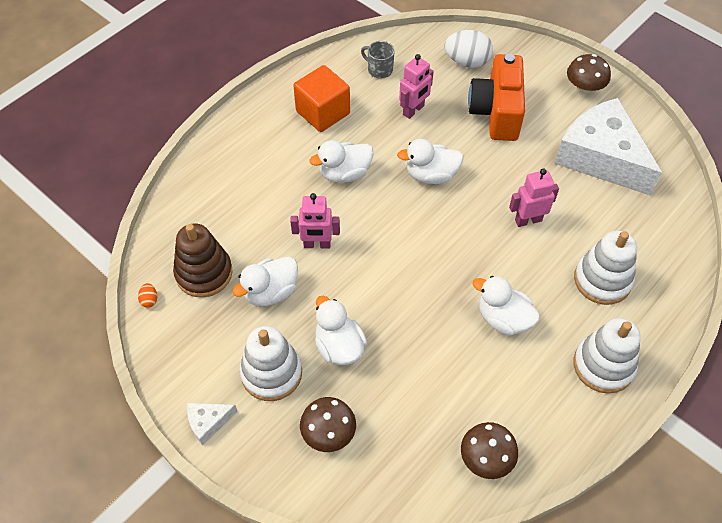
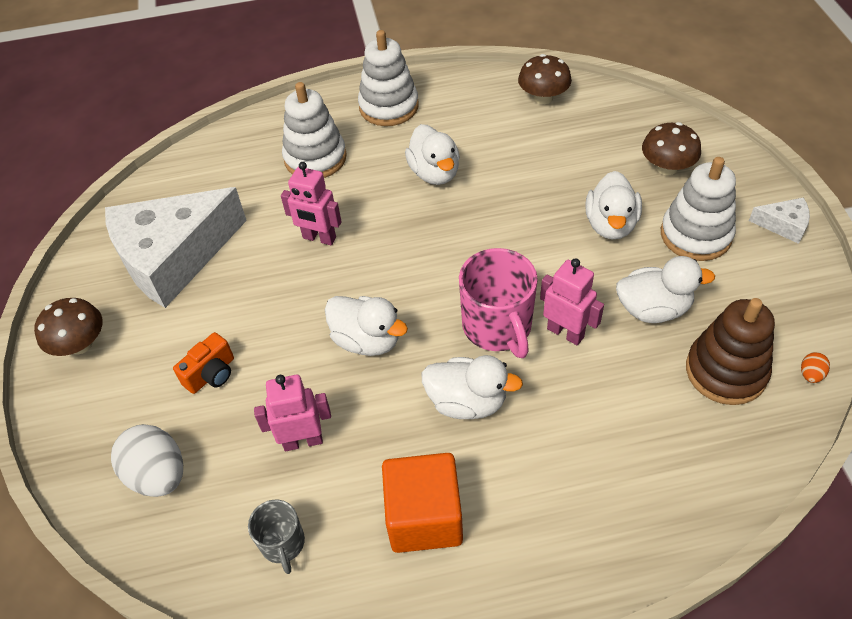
camera: 140 degrees left, 5 degrees down
orange camera [468,54,525,141] -> orange camera [173,332,234,394], size x0.48
white cheese [554,98,662,196] -> white cheese turned 60 degrees clockwise [105,187,247,308]
none -> pink mug [459,248,538,358]

